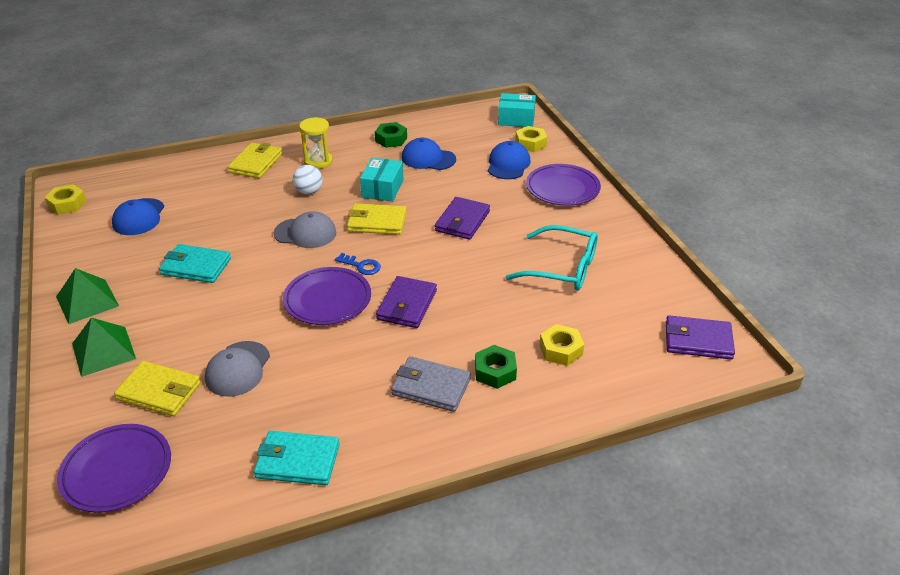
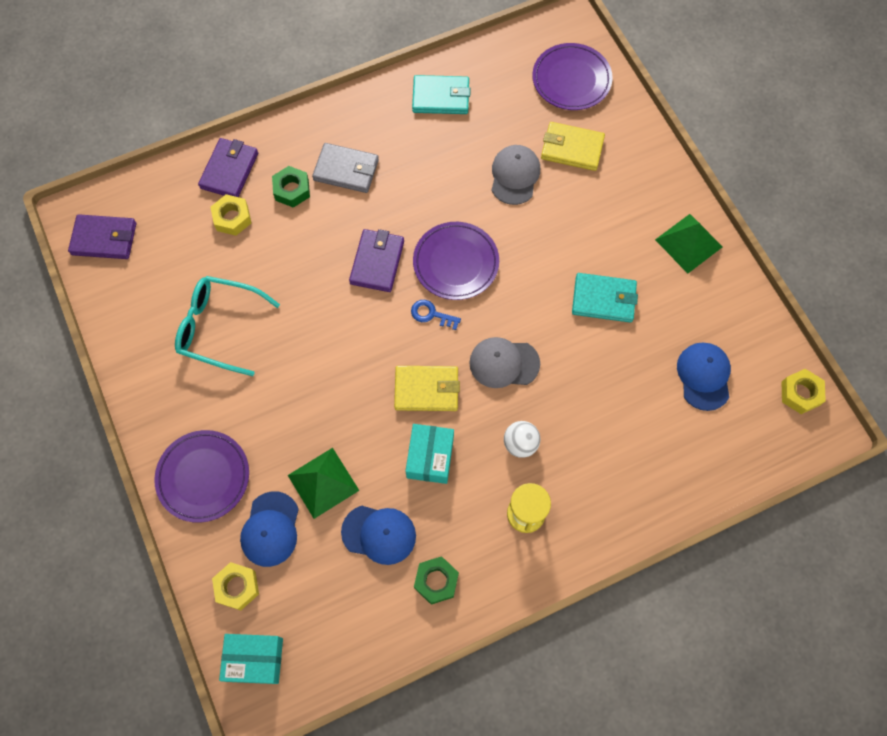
camera: 175 degrees right, 30 degrees up
green pyramid [72,317,136,377] -> green pyramid moved to [288,448,360,519]
yellow wallet [228,142,282,178] -> none
purple wallet [435,197,490,240] -> purple wallet moved to [198,138,258,197]

